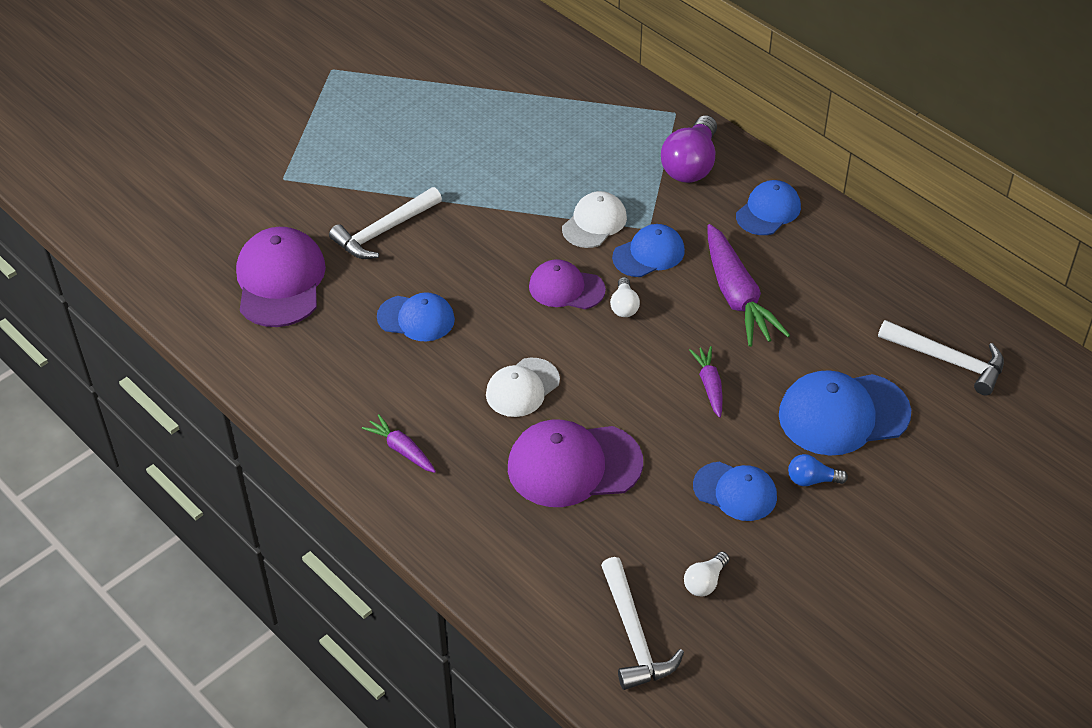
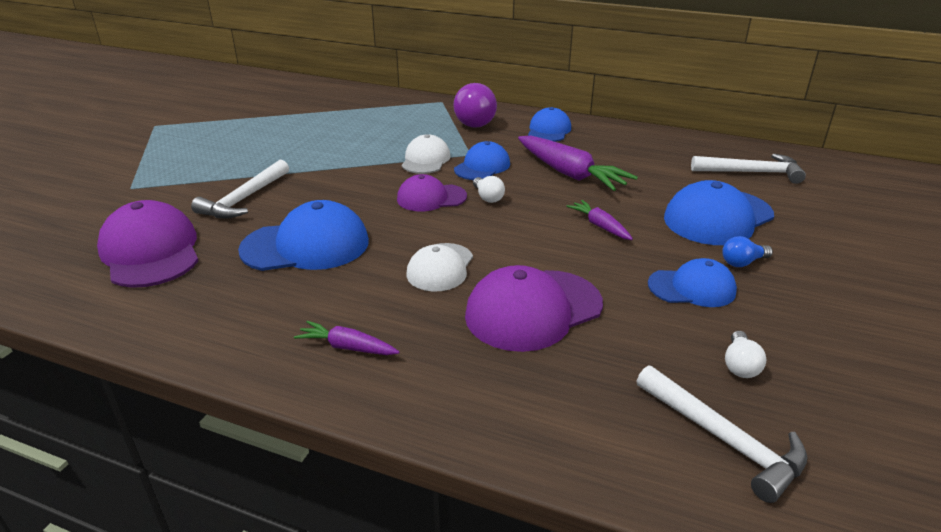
camera: 25 degrees left, 15 degrees down
blue cap [377,292,455,341] -> blue cap [238,200,369,271], size x1.61

